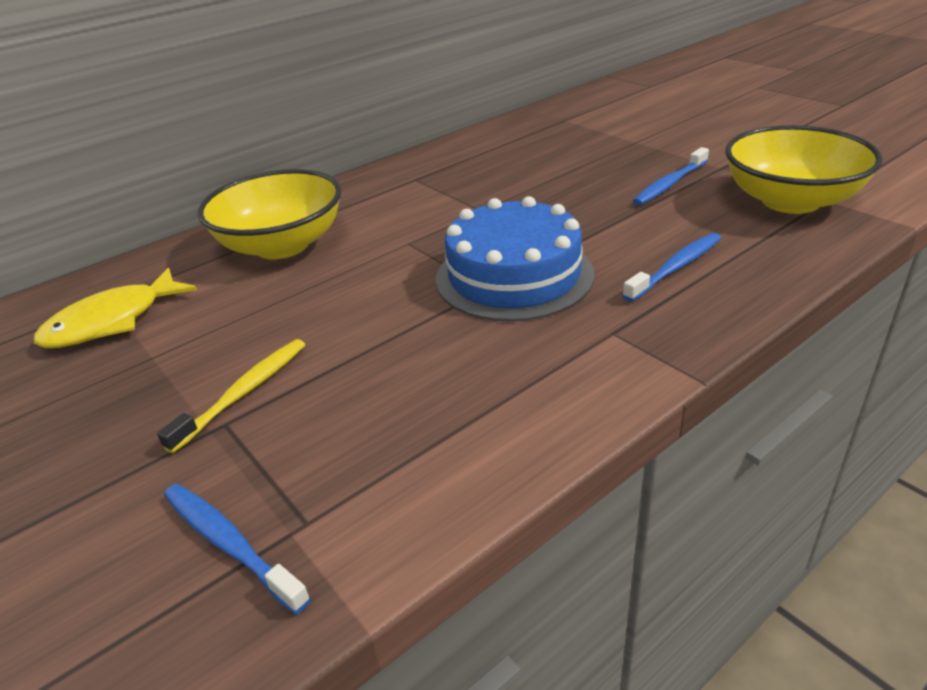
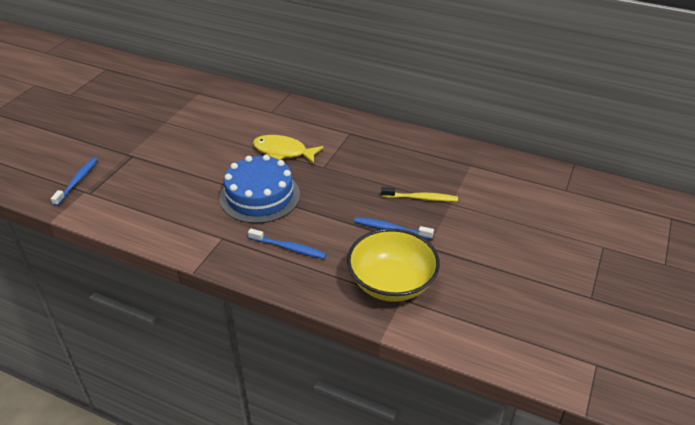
camera: 60 degrees right, 5 degrees up
yellow fish [33,268,197,348] -> yellow fish moved to [253,135,324,164]
yellow toothbrush [157,339,305,453] -> yellow toothbrush moved to [381,187,458,202]
yellow bowl [198,169,342,259] -> none

